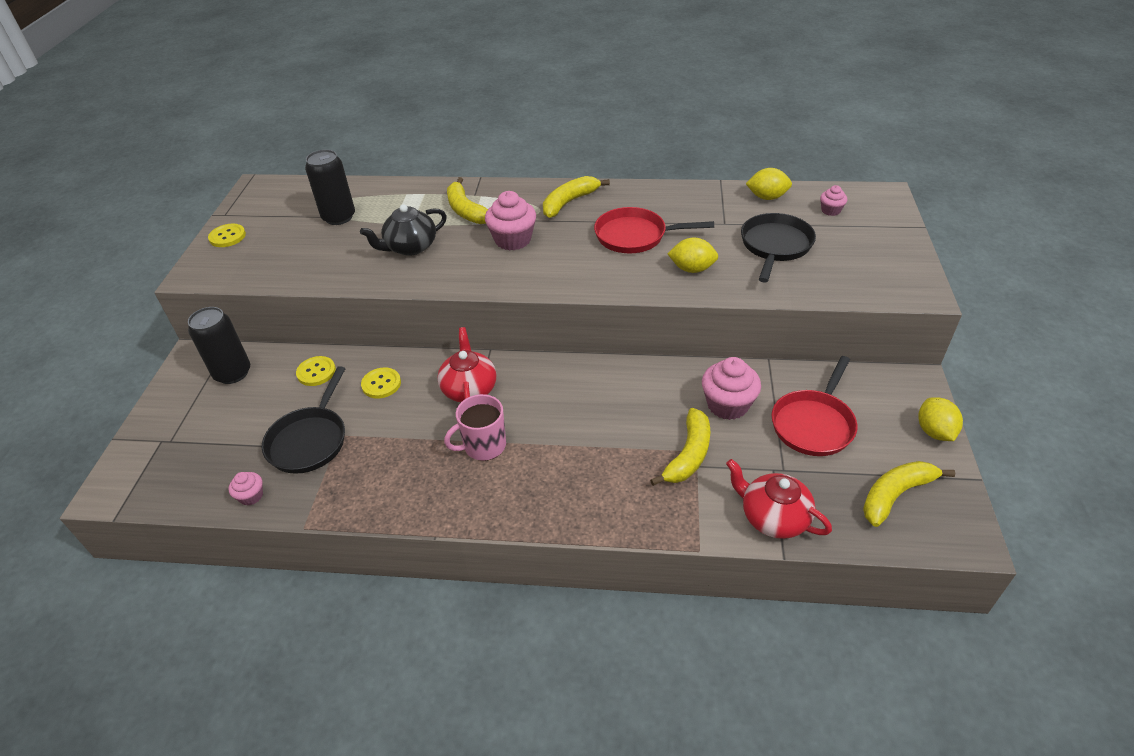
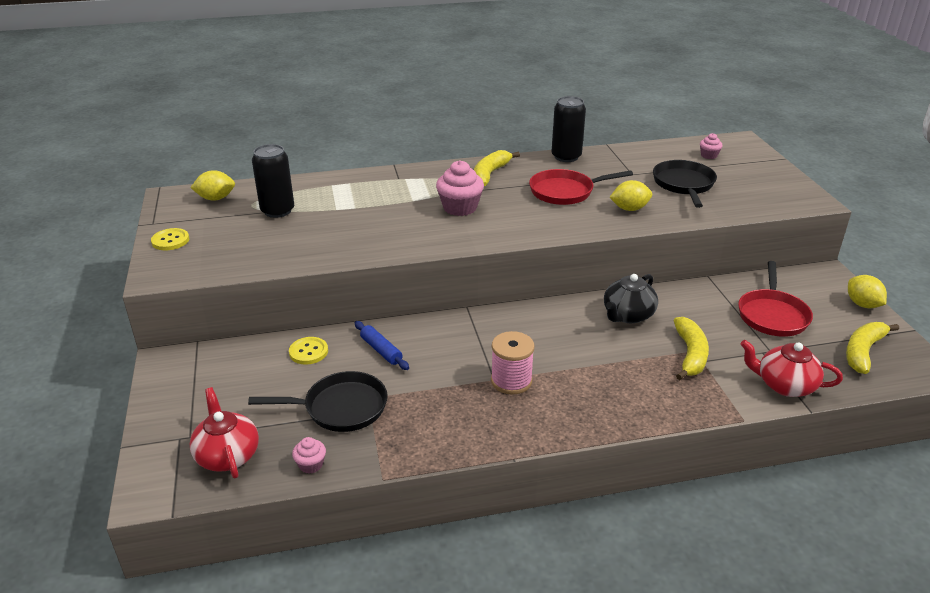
camera: 20 degrees left, 10 degrees down
black can [188,307,250,384] -> black can moved to [551,96,586,162]
black pan [262,366,346,474] -> black pan turned 90 degrees counterclockwise [248,371,388,432]
black teapot [360,204,447,256] -> black teapot moved to [604,274,658,323]
yellow button [361,367,401,399] -> blue rolling pin [355,321,409,370]
red teapot [437,327,496,402] -> red teapot moved to [190,387,259,478]
pink mug [444,394,506,461] -> pink spool [491,331,535,395]
yellow banana [447,177,488,224] -> none
pink cupcake [702,357,761,420] -> none
yellow lemon [746,168,792,200] -> yellow lemon moved to [190,170,235,201]

